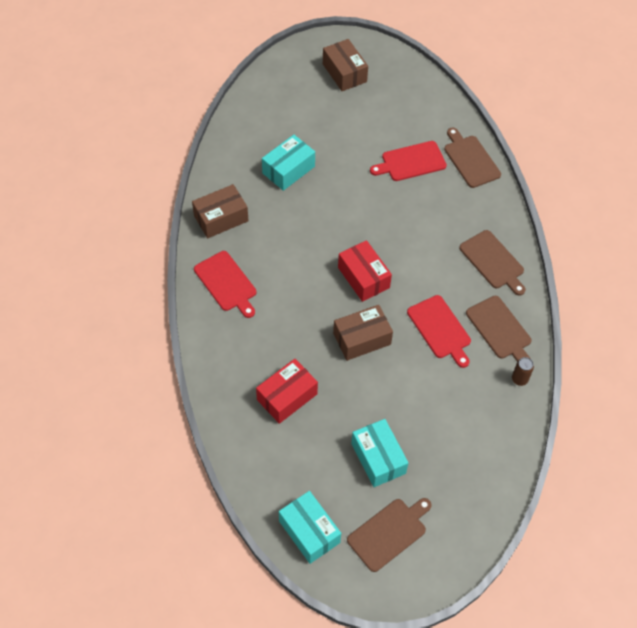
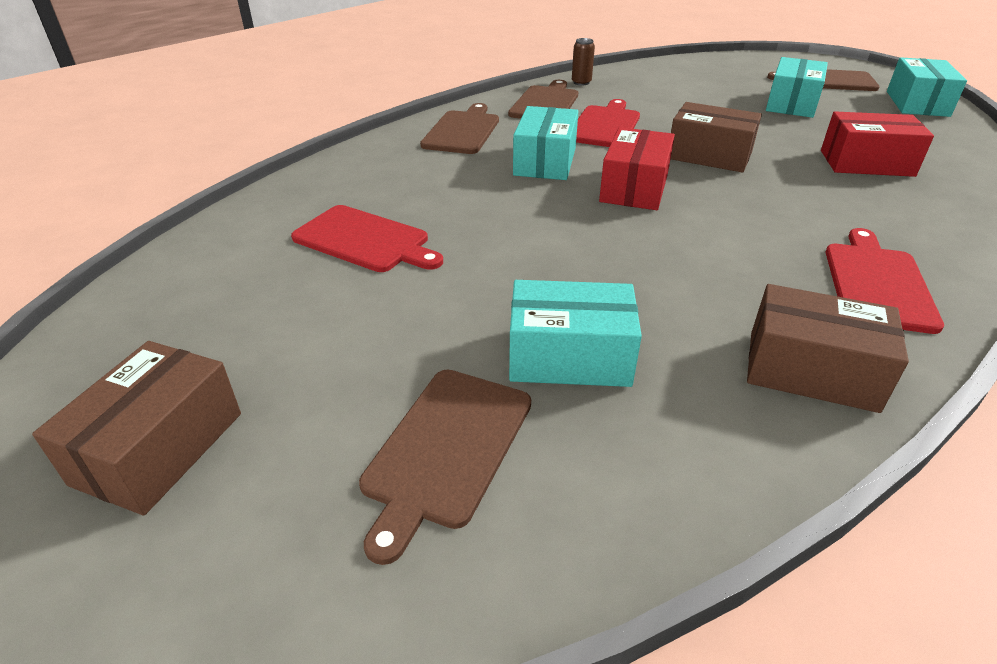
camera: 130 degrees left, 20 degrees down
brown cutting board [444,128,501,188] -> brown cutting board moved to [359,370,531,565]
none -> turquoise box [513,106,578,180]

